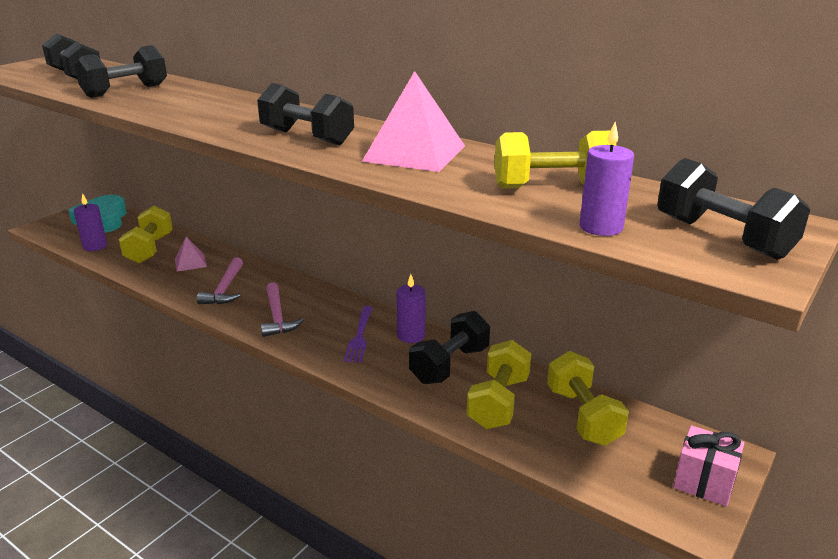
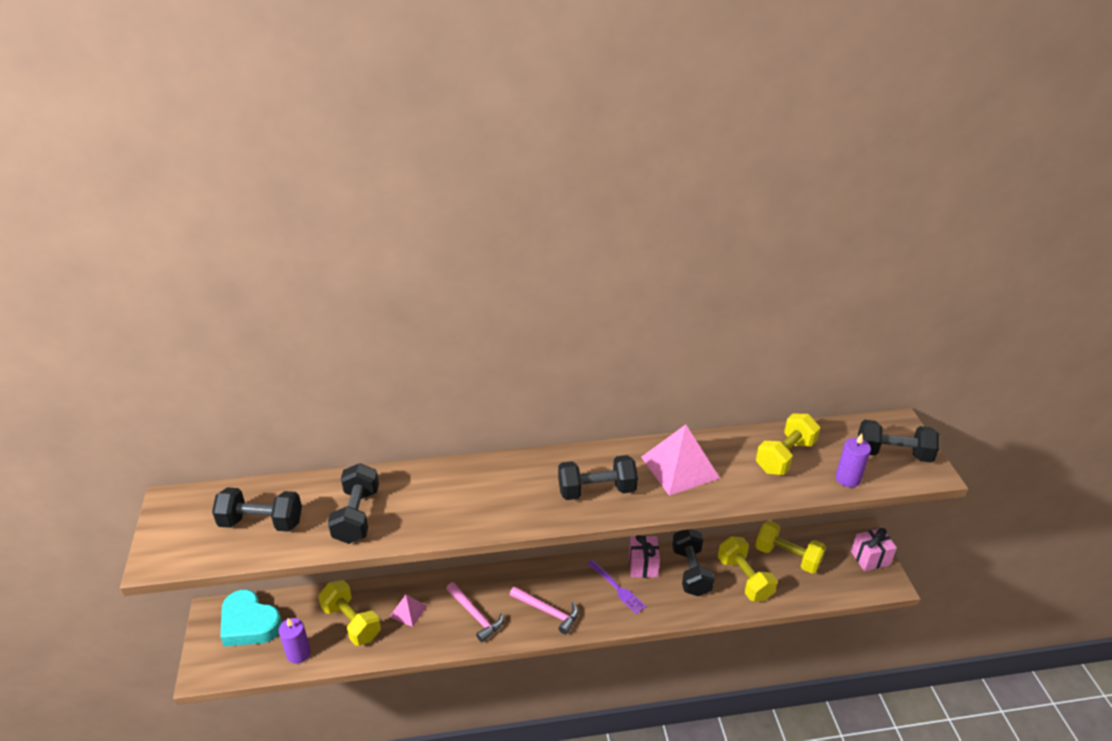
camera: 45 degrees left, 10 degrees up
purple candle [396,274,425,343] -> pink gift [629,535,660,578]

